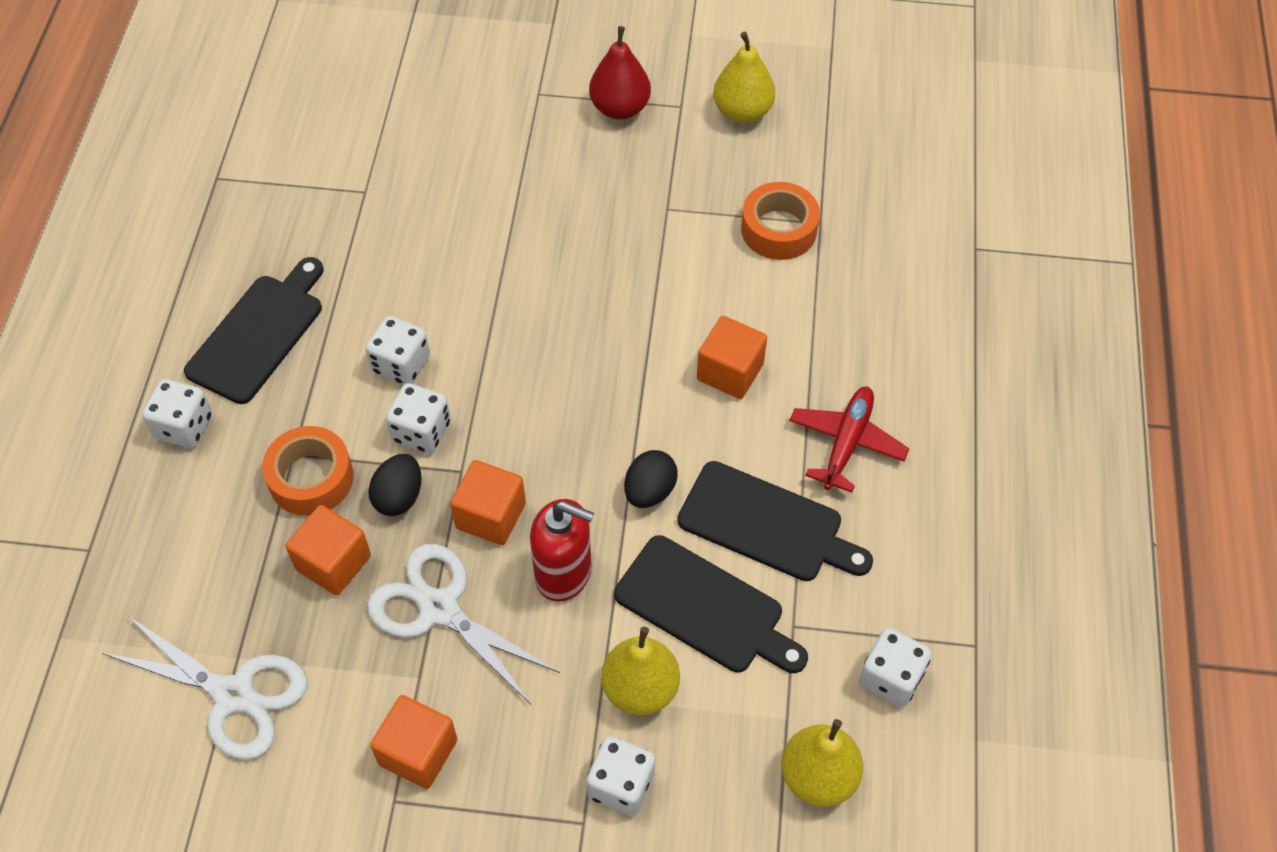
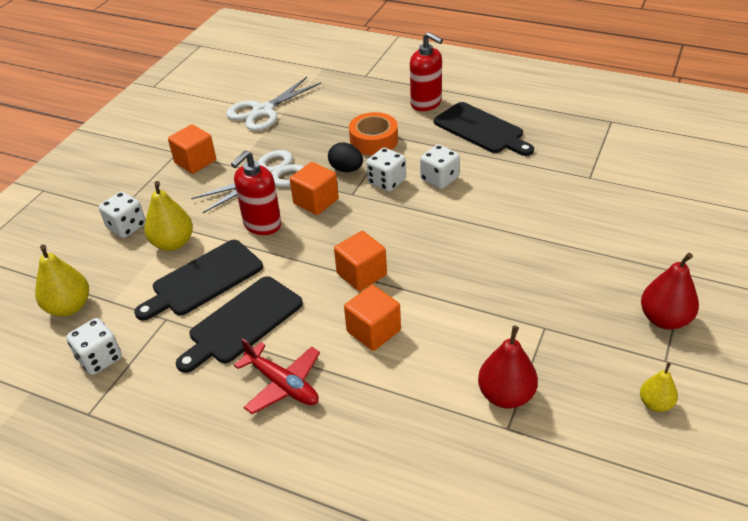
camera: 110 degrees right, 15 degrees down
white dice [142,379,212,448] -> red soap dispenser [410,32,443,111]
orange cube [285,505,371,595] -> orange cube moved to [334,231,387,291]
black egg [624,450,678,508] -> none
yellow pear [713,32,775,123] -> yellow pear [640,362,678,412], size x0.60
orange tape [741,182,820,260] -> red pear [478,325,538,409]

